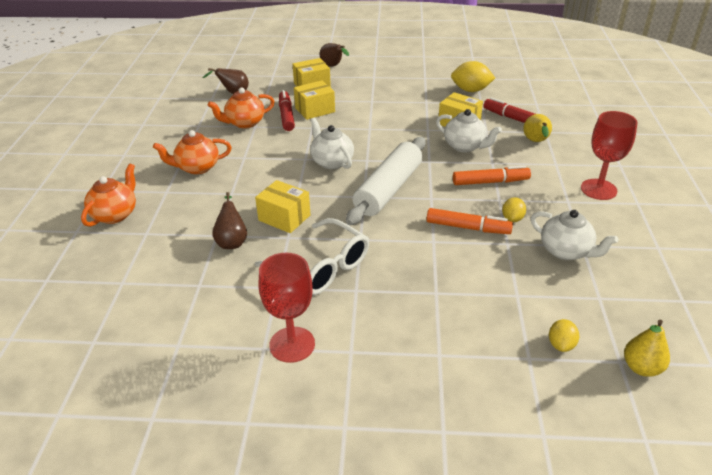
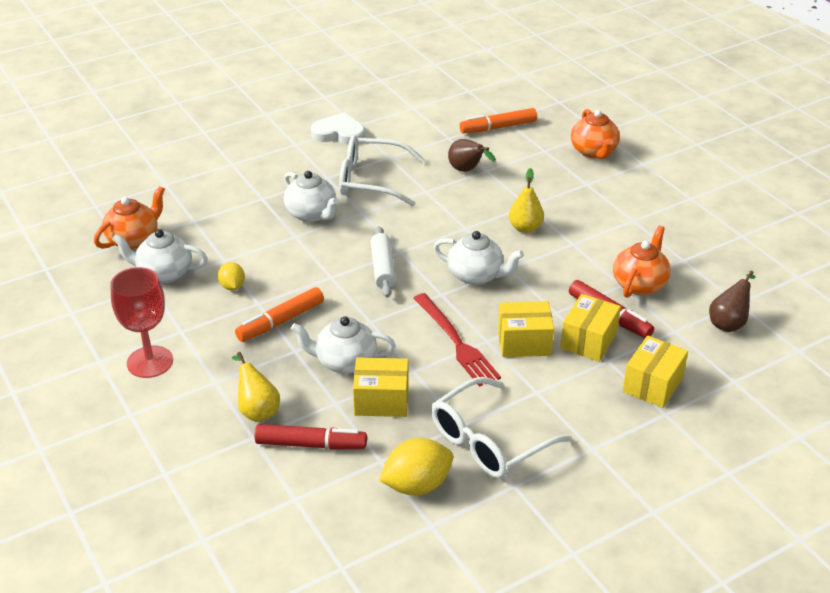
camera: 145 degrees right, 0 degrees up
orange teapot [153,130,232,174] -> orange teapot moved to [94,186,165,249]
yellow box [255,180,311,233] -> yellow box moved to [498,301,554,357]
red goblet [259,253,315,363] -> white heart [311,113,365,145]
brown pear [319,43,349,67] -> none
white rolling pin [346,137,426,225] -> white rolling pin [371,226,396,298], size x0.57
orange marker [427,208,513,234] -> orange marker moved to [460,108,537,134]
yellow lemon [549,319,579,352] -> none
yellow pear [624,320,670,377] -> yellow pear moved to [509,168,544,233]
none -> white teapot [284,171,339,222]
none -> red fork [414,293,501,387]
none -> white glasses [431,377,572,478]

